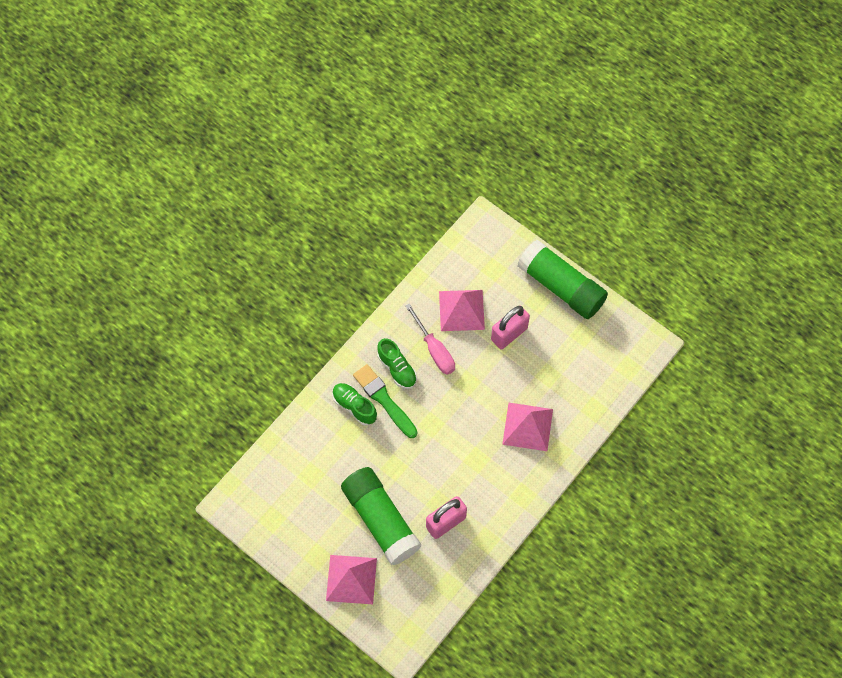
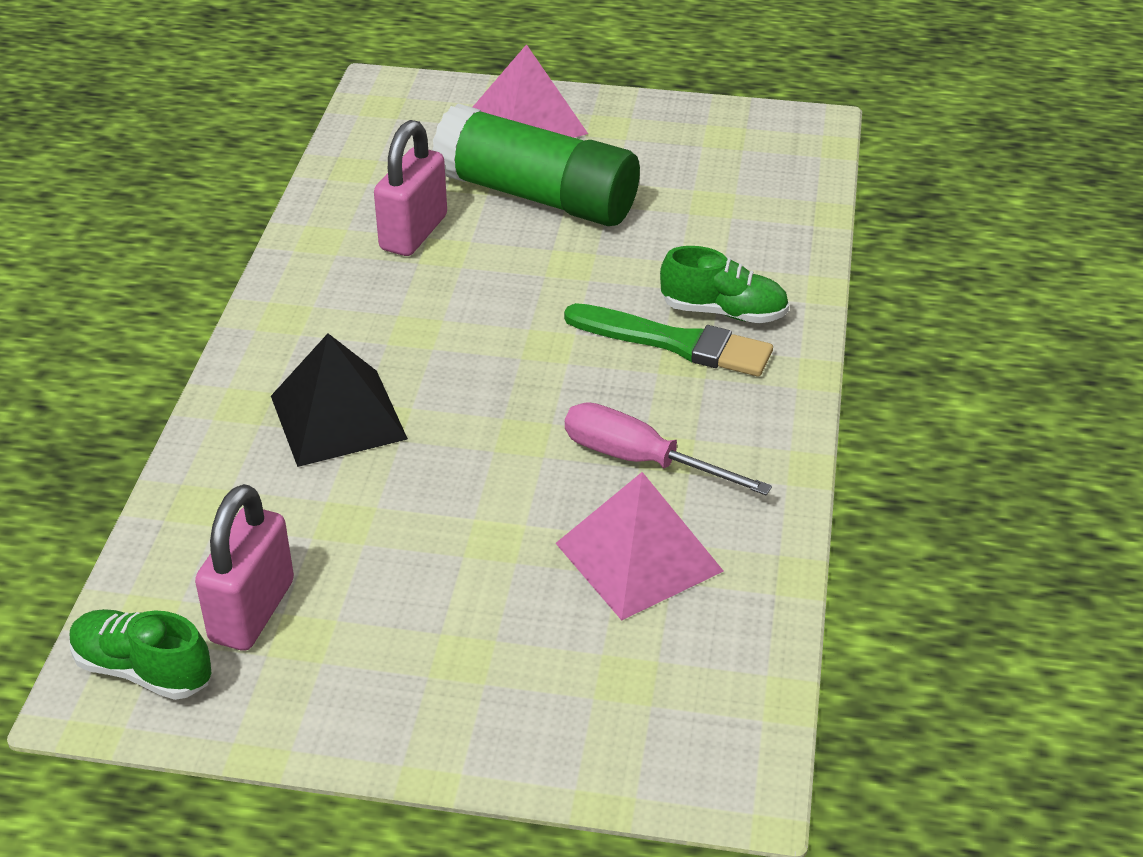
camera: 150 degrees right, 25 degrees down
green shoe [377,338,417,389] -> green shoe moved to [70,609,212,700]
pink padlock [491,305,530,349] -> pink padlock moved to [195,484,294,651]
pink pyramid [502,403,553,451] -> black pyramid [271,333,408,467]
green glue stick [517,240,608,319] -> none

